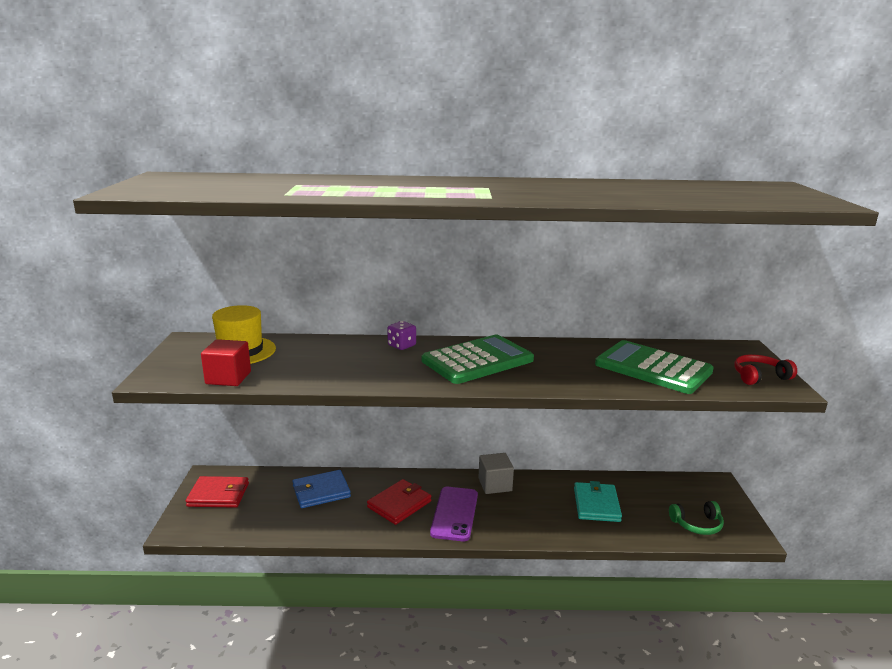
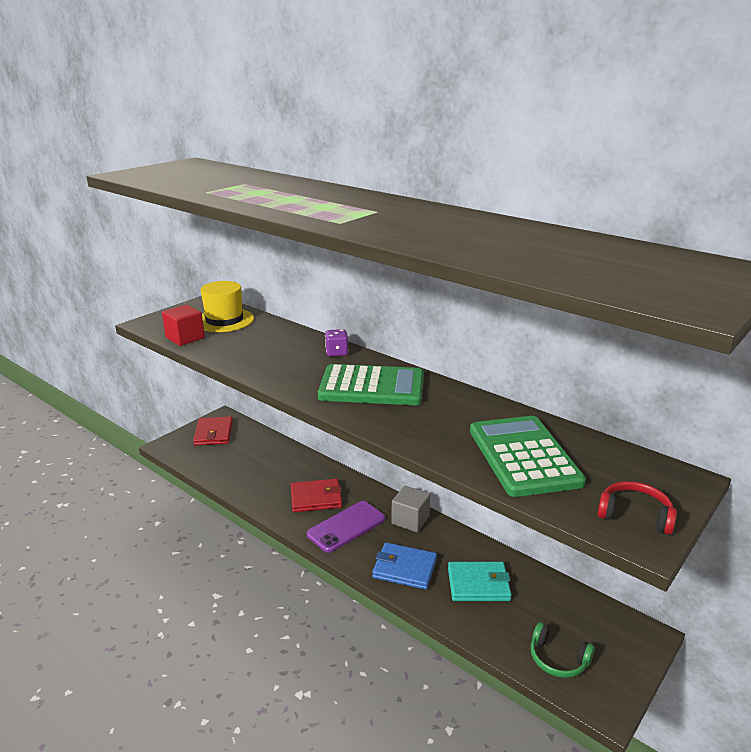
camera: 40 degrees right, 5 degrees up
red wallet [186,476,249,508] -> red wallet turned 45 degrees clockwise [193,416,233,445]
blue wallet [293,470,351,508] -> blue wallet moved to [372,543,437,590]
turquoise wallet [574,481,622,522] -> turquoise wallet turned 45 degrees clockwise [448,562,512,601]

